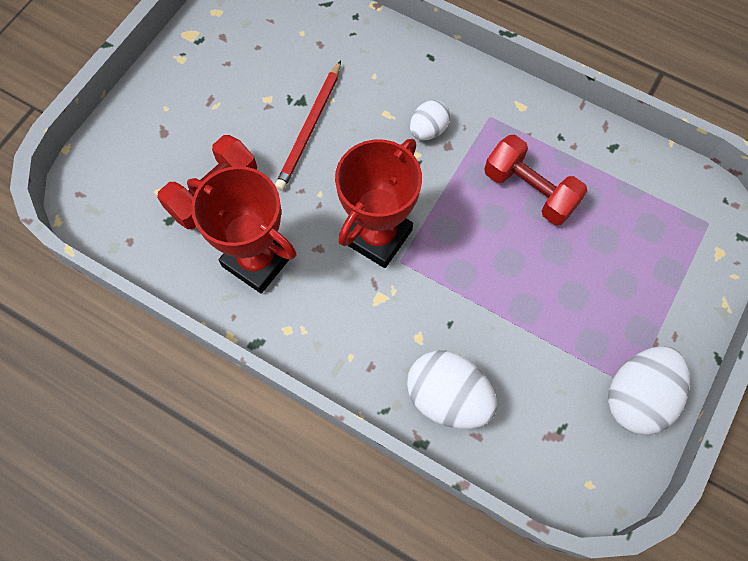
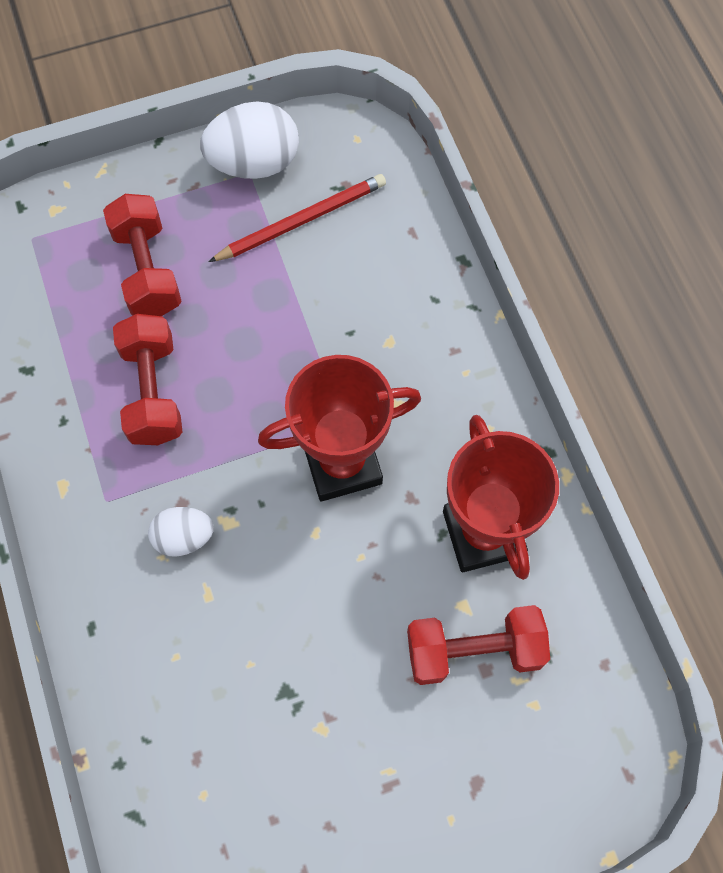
camera: 140 degrees left, 0 degrees up
red pencil [275,60,341,191] -> red pencil moved to [208,174,386,262]
white egg [407,350,497,429] -> none
none -> red dumbbell [103,194,182,316]

